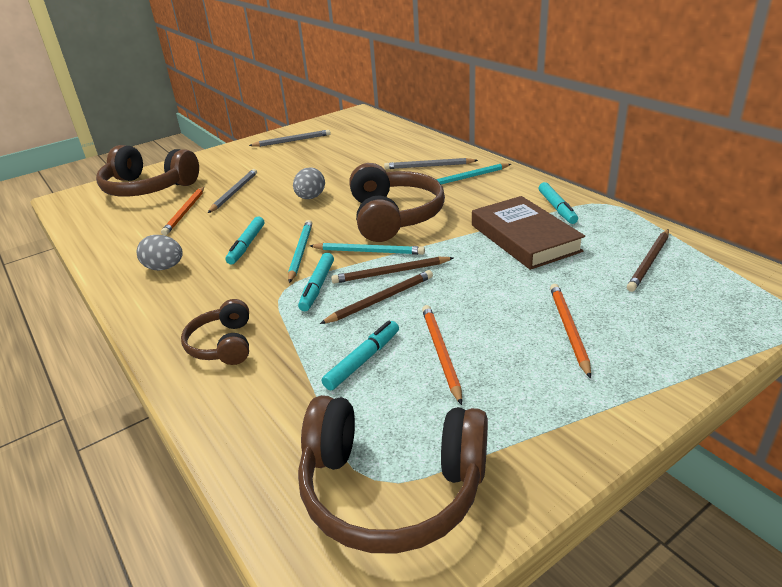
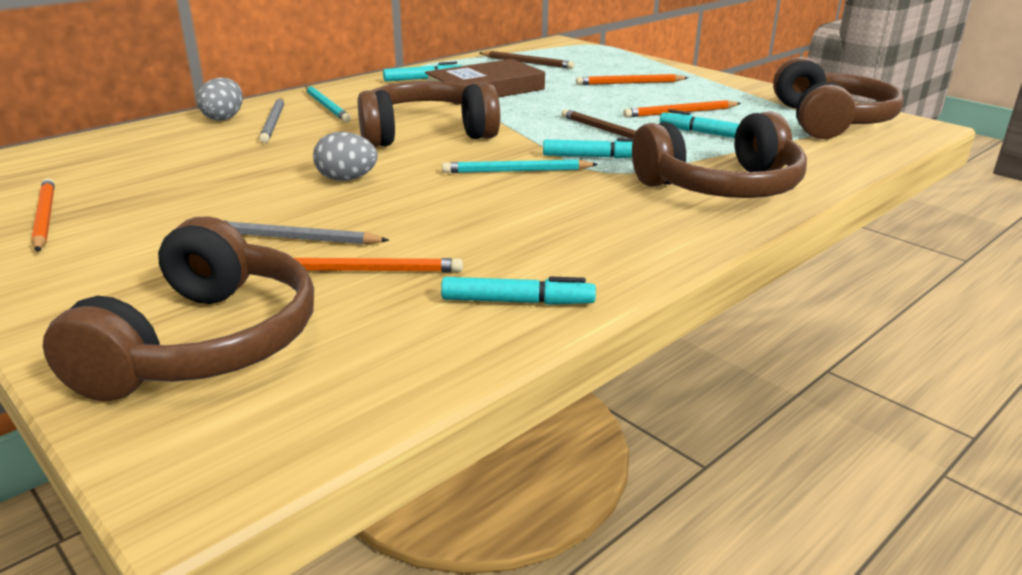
camera: 100 degrees left, 5 degrees down
grey egg [137,235,183,270] -> grey egg moved to [197,78,243,121]
brown headphones [181,299,249,365] -> brown headphones [632,111,807,198], size x1.82
turquoise marker [225,216,264,265] -> turquoise marker moved to [441,277,596,305]
grey pencil [249,130,331,147] -> orange pencil [32,178,55,252]
turquoise pencil [310,243,425,255] -> none
brown pencil [331,257,453,284] -> none

